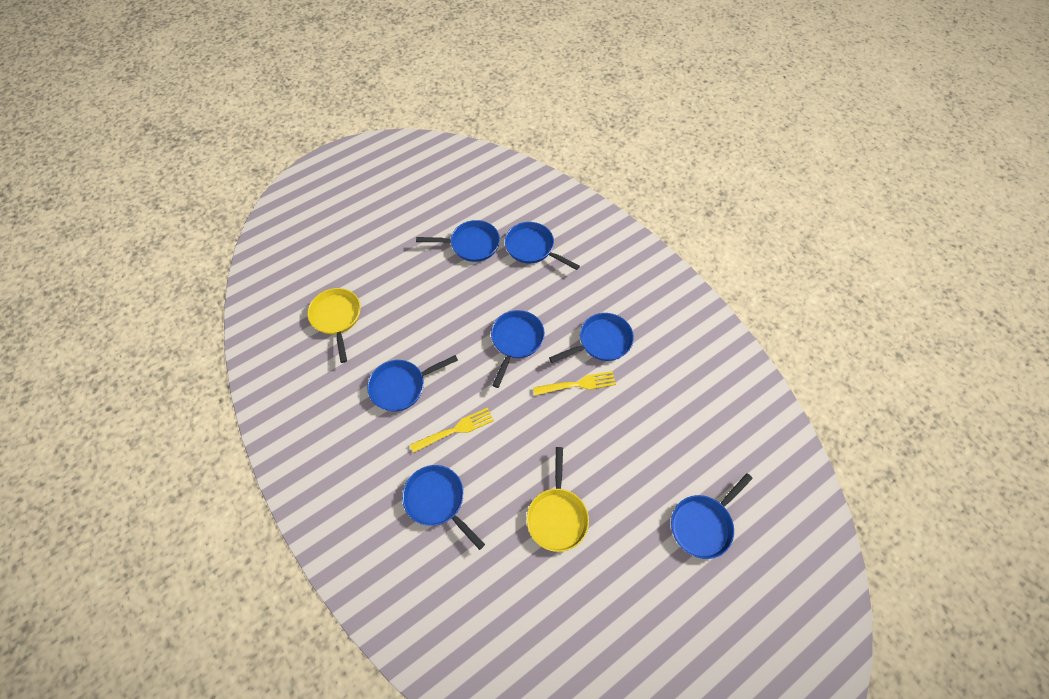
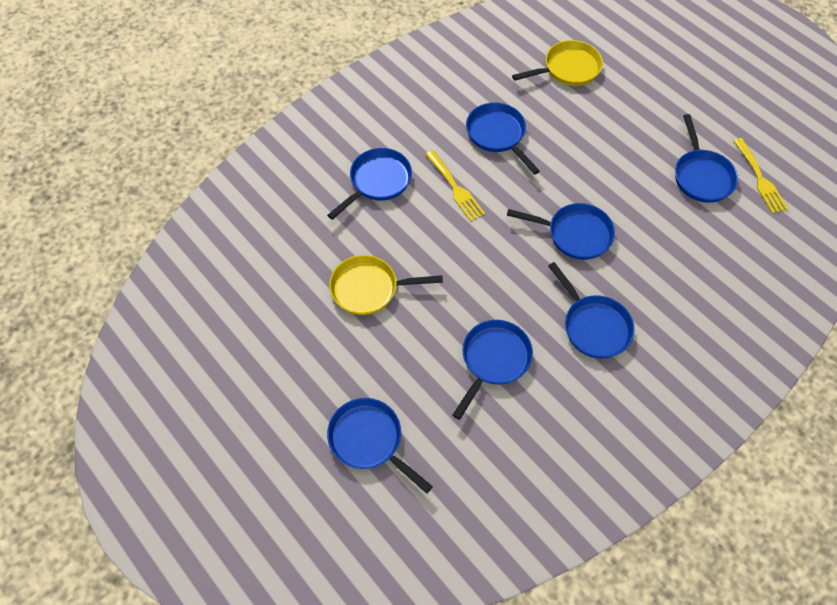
camera: 85 degrees right, 0 degrees up
blue pan [505,222,580,270] -> blue pan moved to [452,320,533,420]
yellow fork [533,371,616,396] -> yellow fork moved to [733,138,788,213]

